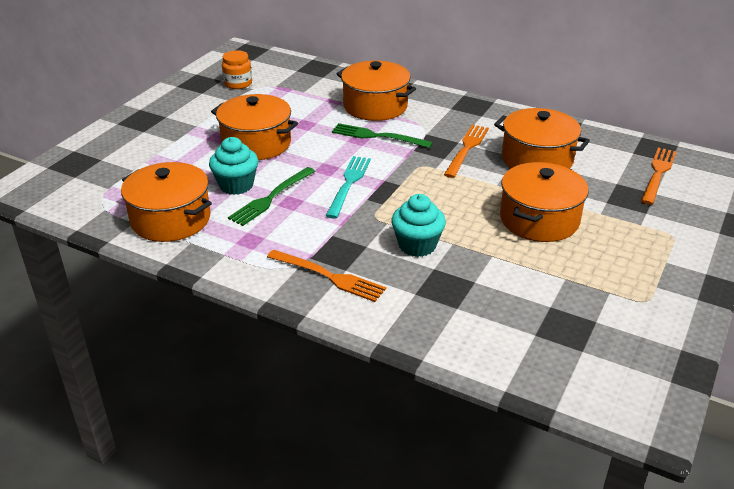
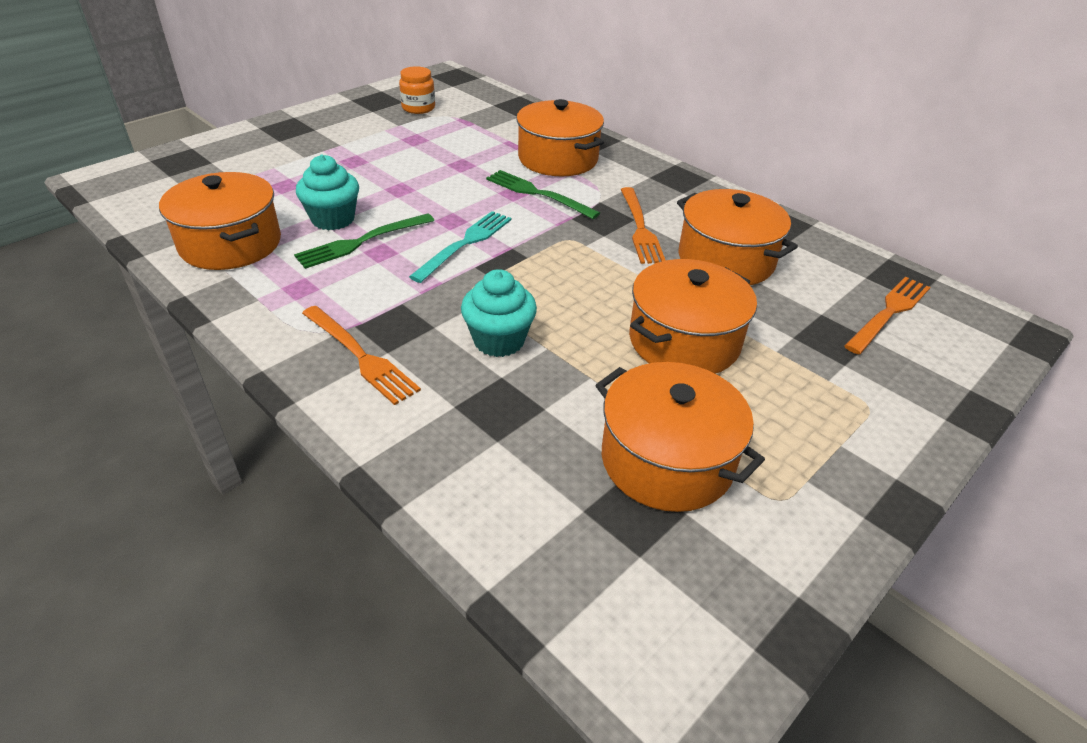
camera: 15 degrees right, 5 degrees up
orange pot [211,94,298,160] -> orange pot moved to [596,362,765,512]
orange fork [444,125,489,178] -> orange fork turned 135 degrees clockwise [621,187,666,264]

